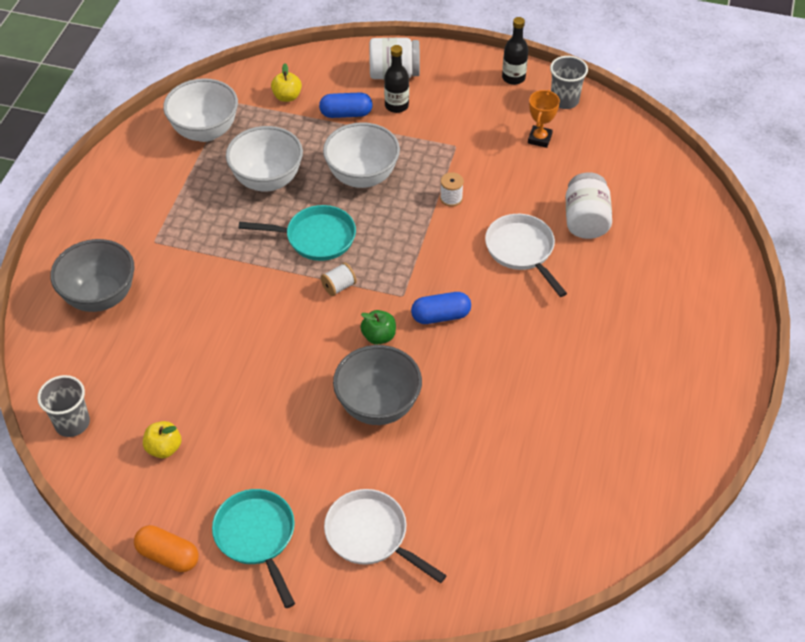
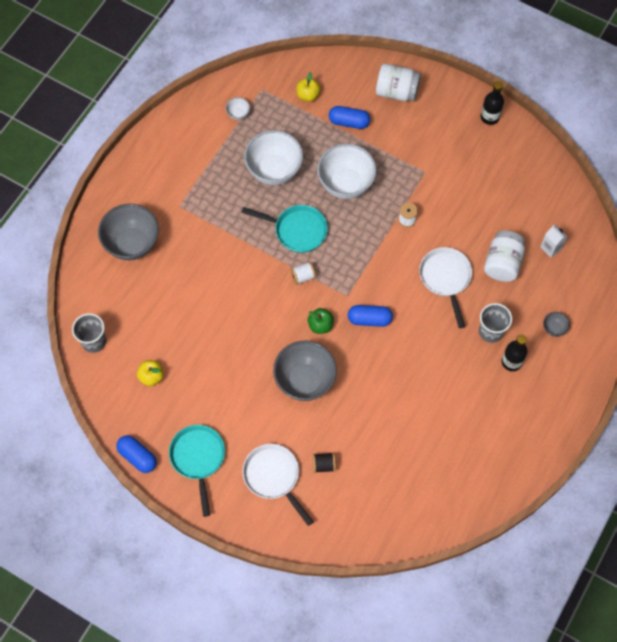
camera: 15 degrees right, 15 degrees up
orange capsule [134,525,199,572] -> blue capsule [116,435,157,473]
white bowl [163,78,238,142] -> white bowl [226,97,250,120], size x0.43
black bottle [384,45,409,113] -> black bottle moved to [502,335,528,371]
orange trophy [528,90,560,148] -> none
grey cup [550,56,588,109] -> grey cup moved to [479,303,512,343]
none -> black spool [313,452,336,473]
none -> white carton [540,225,568,258]
none -> grey bowl [543,312,570,337]

